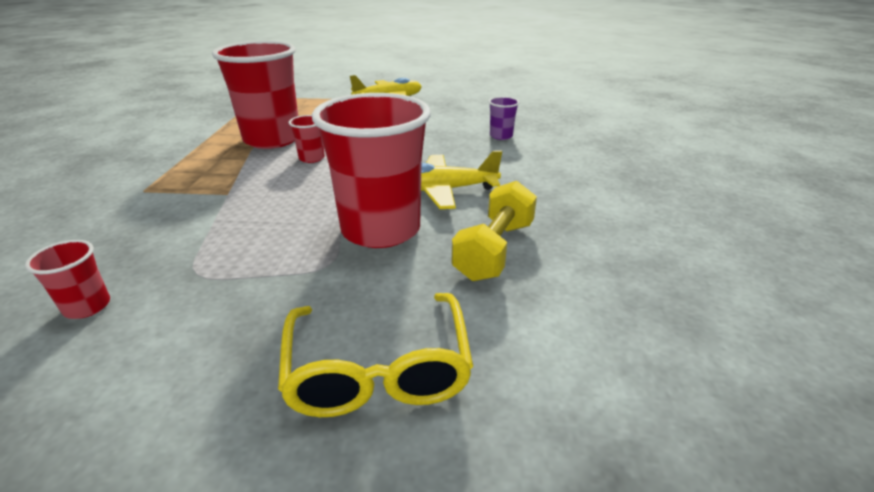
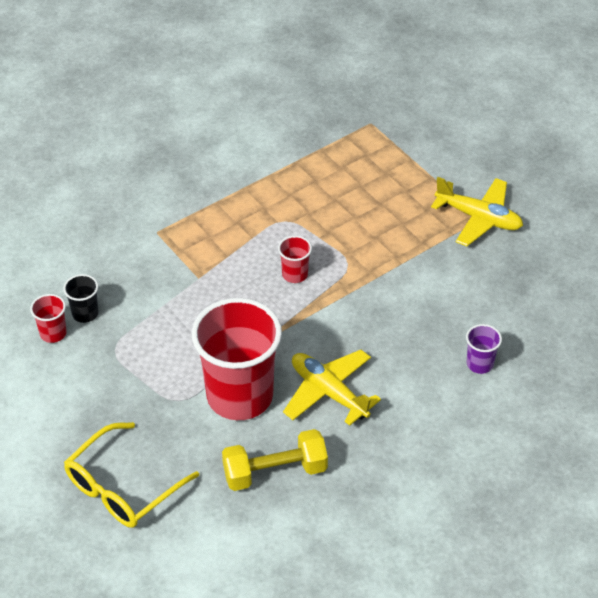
camera: 50 degrees right, 15 degrees up
red cup [212,41,298,149] -> none
none -> black cup [63,274,99,323]

